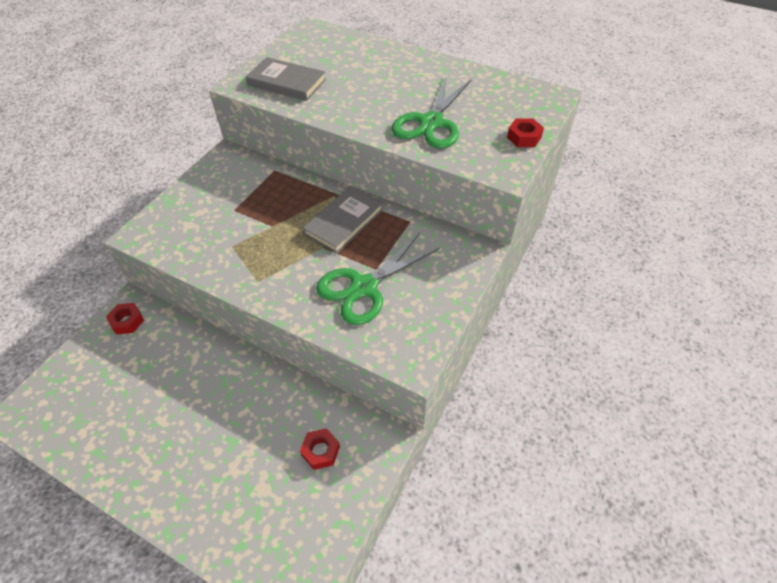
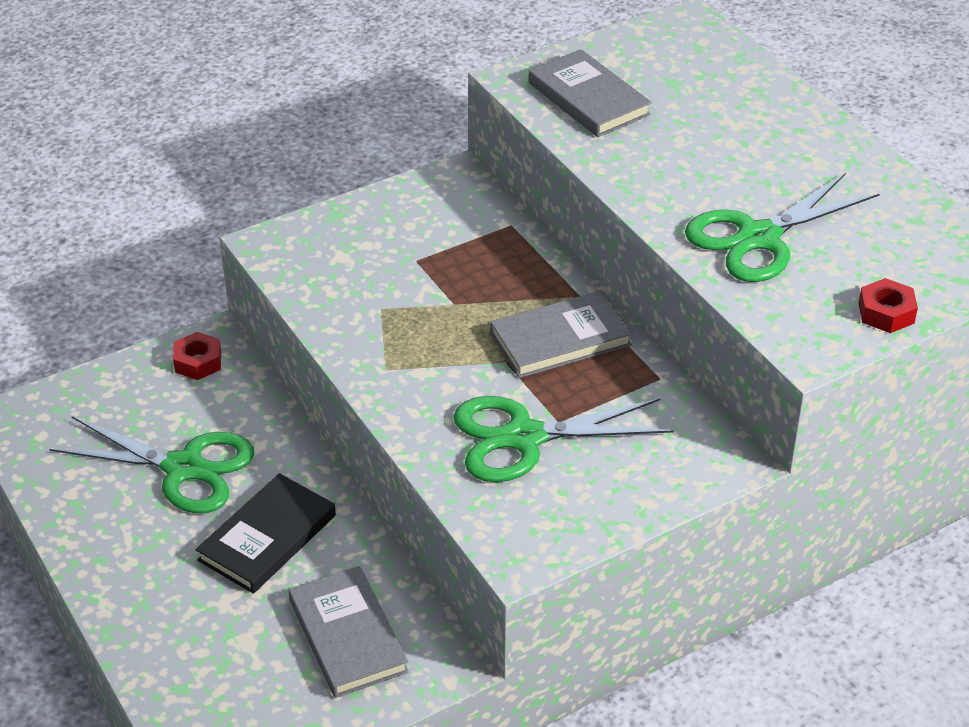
camera: 30 degrees right, 10 degrees down
red nut [300,428,340,470] -> grey book [288,566,409,698]
none -> green scissors [49,416,254,513]
none -> black book [196,473,336,594]

